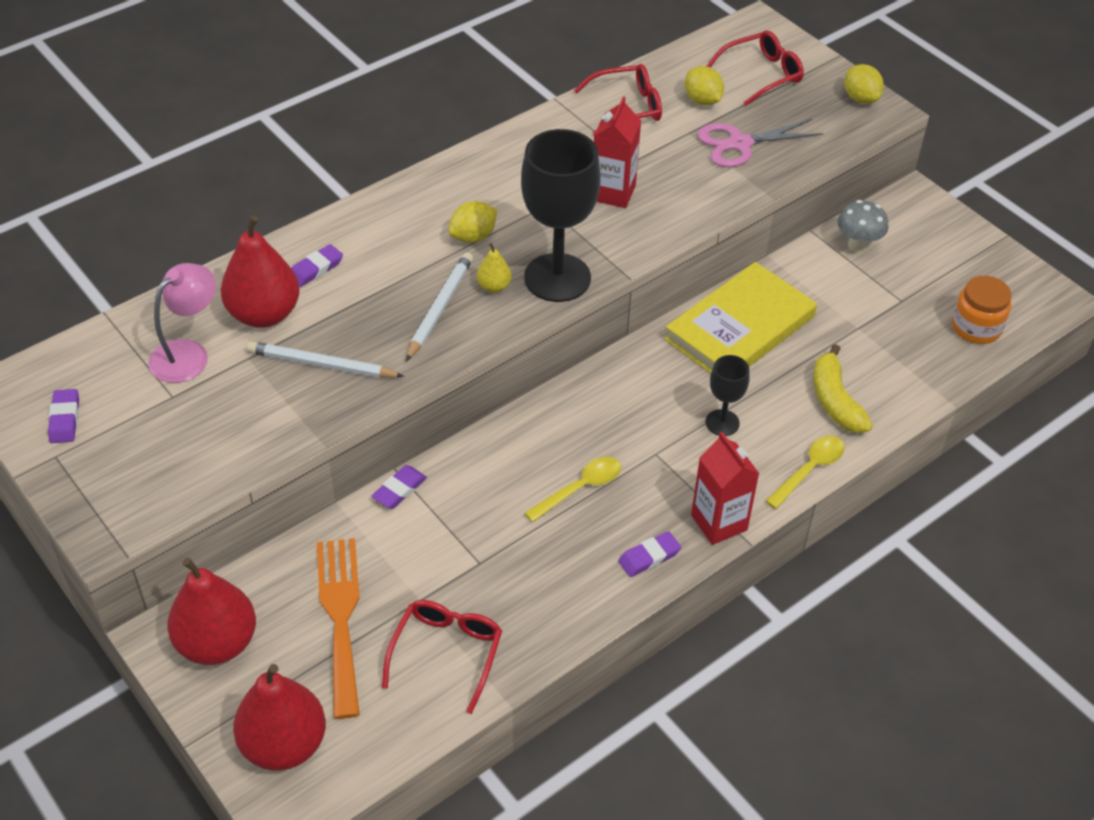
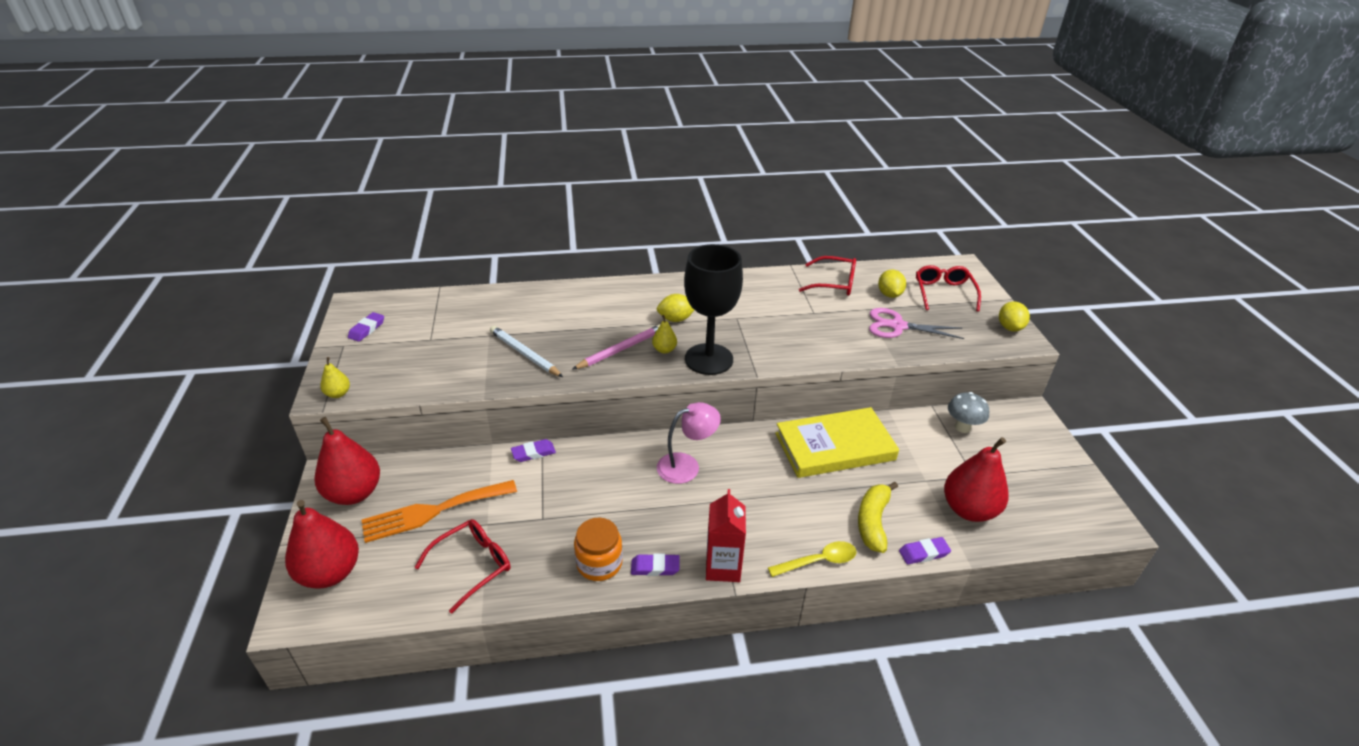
camera: 30 degrees right, 10 degrees down
pink lamp [148,263,216,383] -> pink lamp moved to [657,402,721,484]
red pear [221,215,300,328] -> red pear moved to [944,437,1009,522]
purple eraser [291,244,343,287] -> purple eraser moved to [899,537,951,564]
orange fork [317,538,360,719] -> orange fork turned 135 degrees counterclockwise [362,480,517,543]
white pencil [406,252,473,361] -> pink pencil [572,324,660,370]
yellow spoon [525,457,621,522] -> none
red carton [594,96,641,208] -> none
black goblet [706,355,749,436] -> none
red glasses [707,31,804,106] -> red glasses turned 90 degrees counterclockwise [916,265,981,312]
orange jar [952,276,1012,344] -> orange jar moved to [574,518,623,581]
none -> yellow pear [320,357,350,398]

